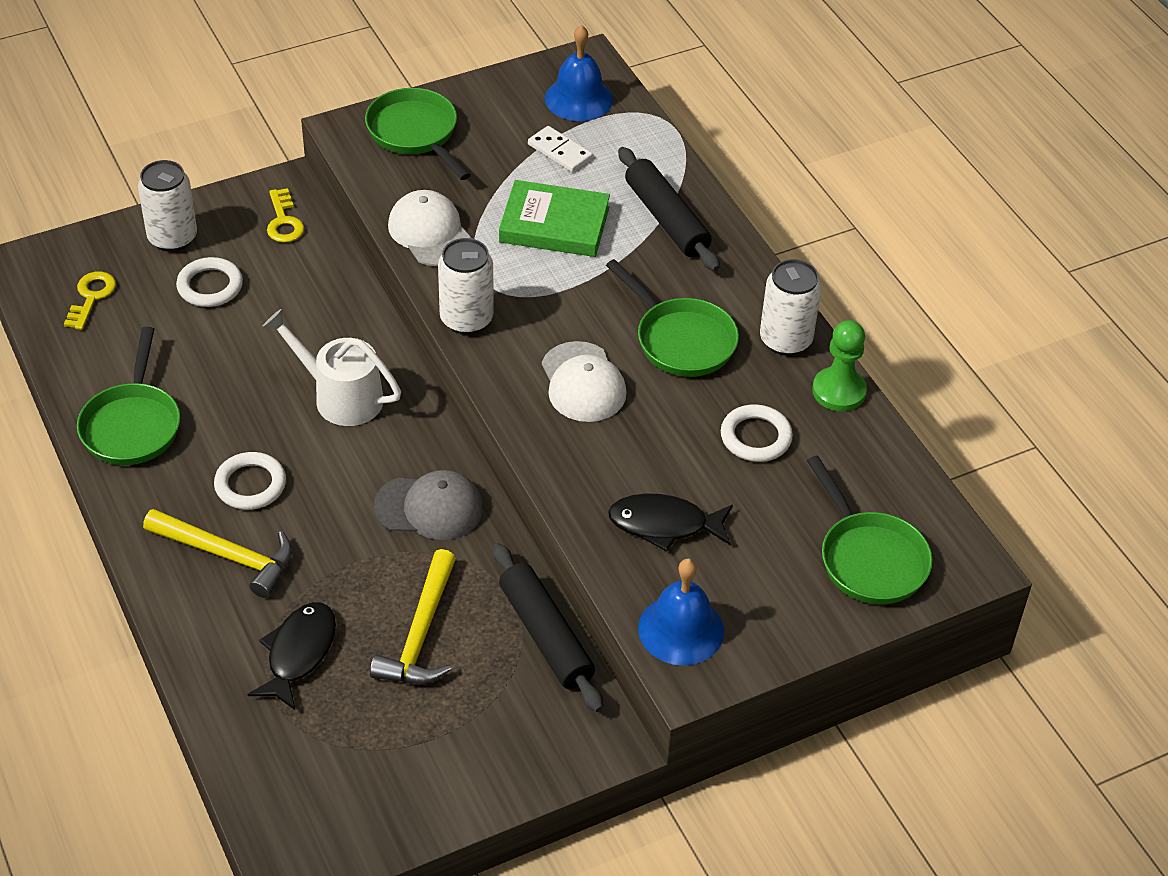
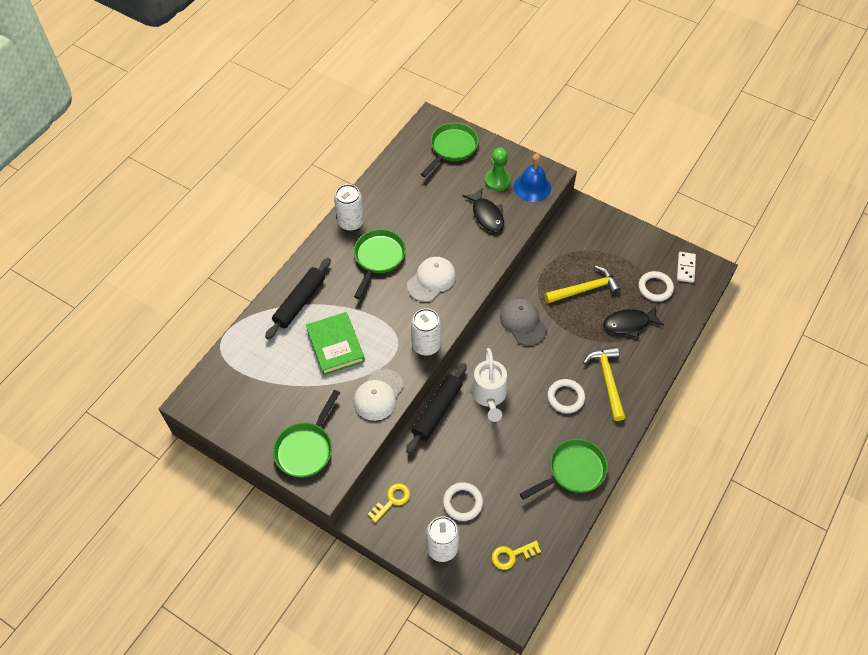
camera: 120 degrees left, 10 degrees up
black rolling pin [493,543,603,712] -> black rolling pin moved to [406,363,467,454]
white domino [528,126,593,172] -> white domino moved to [677,252,696,283]
blue bell [545,25,613,121] -> none
white ring [721,405,793,462] -> white ring moved to [639,271,674,302]
green pawn [812,320,867,411] -> green pawn moved to [485,148,511,191]

